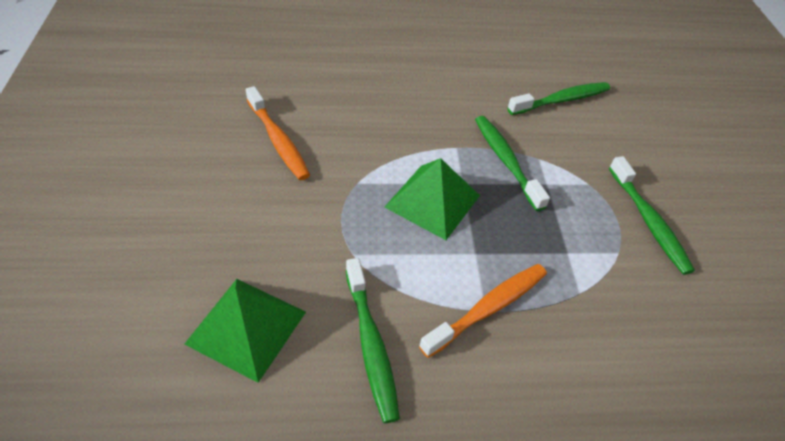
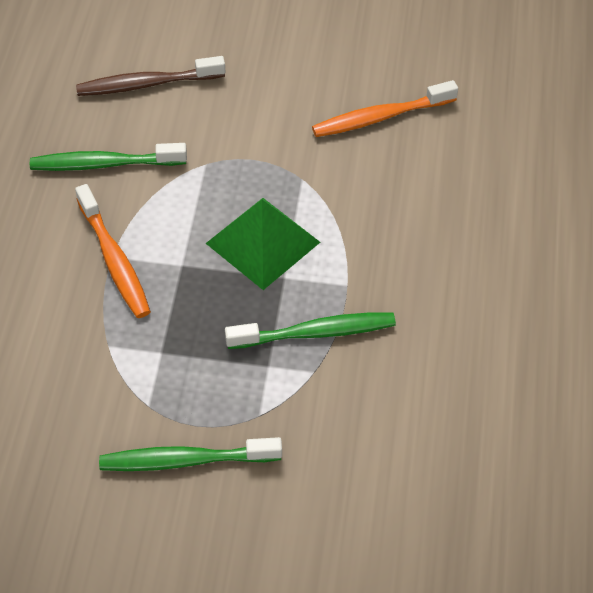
camera: 105 degrees right, 5 degrees up
green pyramid [185,279,306,383] -> brown toothbrush [76,56,225,96]
green toothbrush [507,82,610,115] -> none

